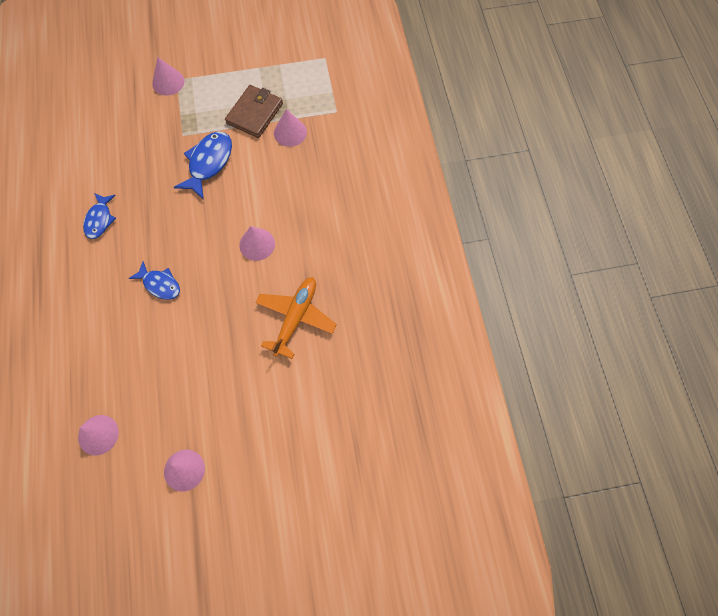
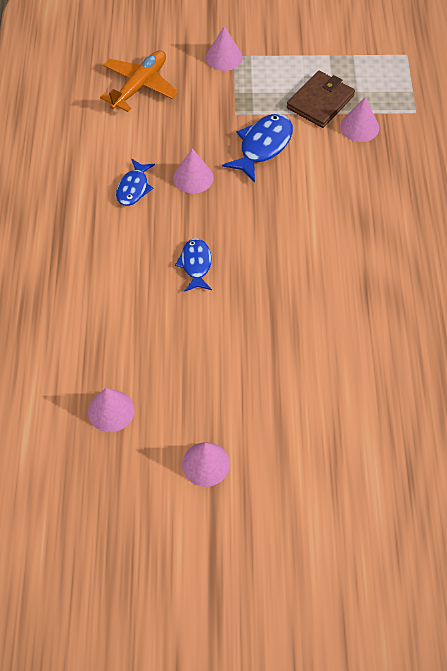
camera: 10 degrees right, 10 degrees down
blue fish [128,261,180,300] -> blue fish turned 135 degrees counterclockwise [175,238,212,291]
pink cone [239,226,275,261] -> pink cone moved to [173,149,214,194]
orange plane [256,277,337,359] -> orange plane moved to [100,50,178,112]

